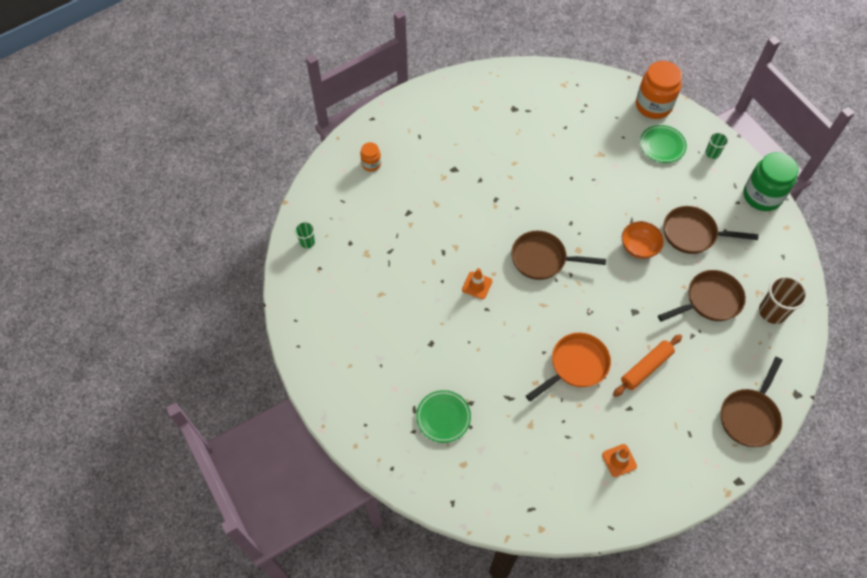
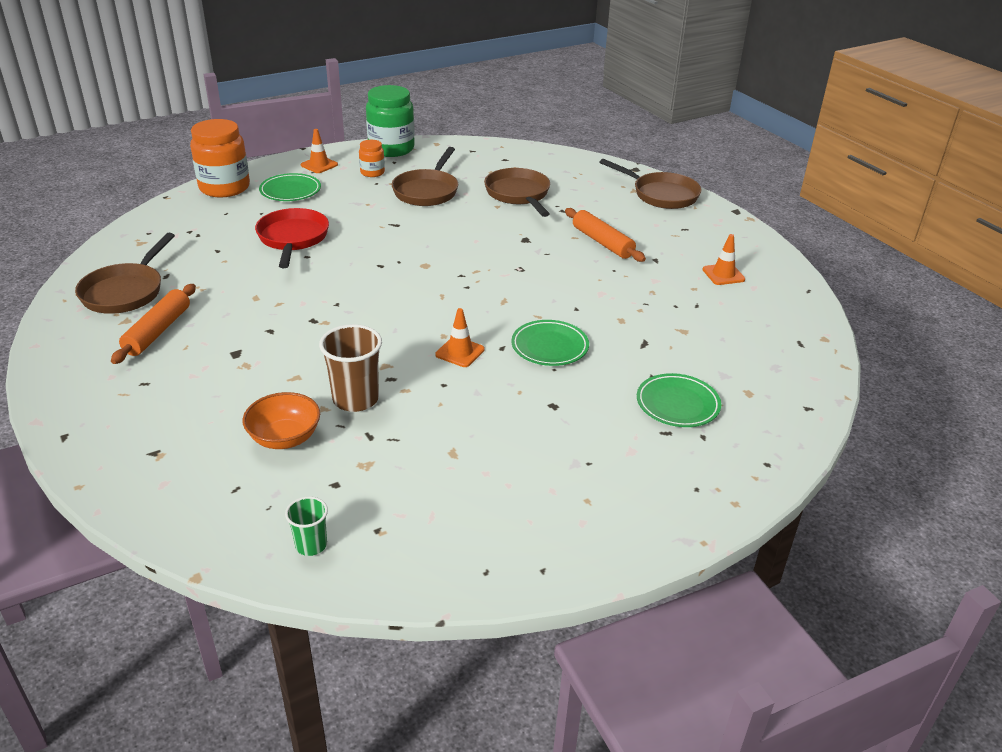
camera: 85 degrees left, 25 degrees down
orange jar [360,142,381,171] -> orange jar moved to [359,140,385,177]
brown pan [511,231,606,280] -> brown pan moved to [75,233,175,314]
orange pan [526,333,611,402] -> none
orange bowl [622,221,664,259] -> orange bowl moved to [243,392,320,449]
green cup [705,132,729,159] -> orange traffic cone [301,129,338,173]
brown cup [759,276,808,324] -> brown cup moved to [319,324,382,412]
none -> orange rolling pin [111,284,196,364]
none -> red pan [255,208,329,268]
none -> green plate [511,320,589,366]

